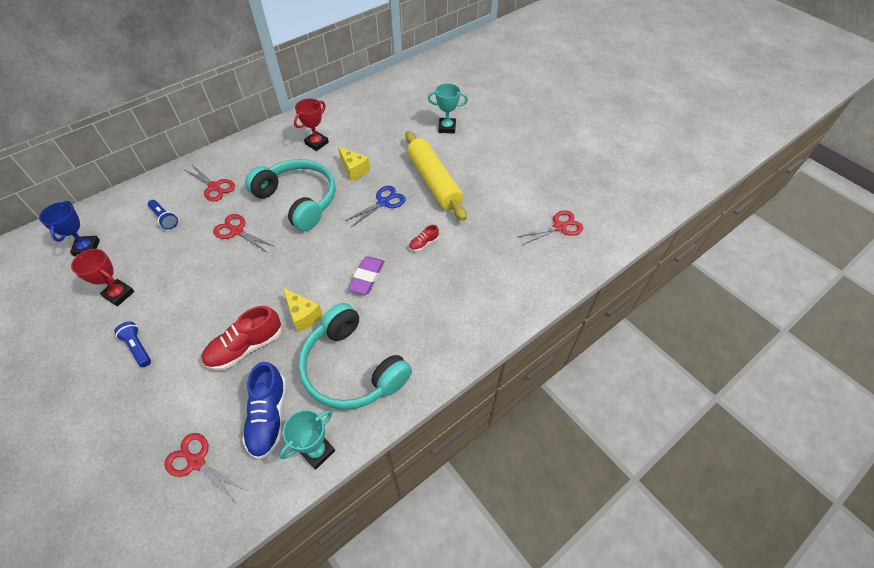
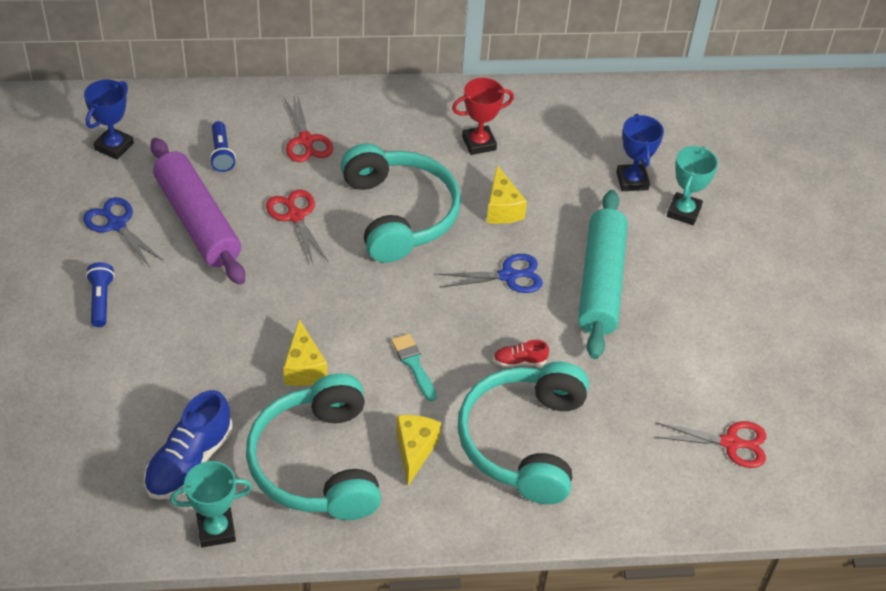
camera: 30 degrees right, 5 degrees down
red trophy [71,249,135,306] -> blue scissors [83,197,163,267]
red scissors [164,433,245,502] -> none
red shoe [201,306,282,370] -> none
purple eraser [348,256,385,294] -> turquoise brush [391,334,437,402]
yellow rolling pin [405,131,467,221] -> turquoise rolling pin [578,190,628,359]
turquoise trophy [428,83,468,134] -> turquoise trophy turned 75 degrees clockwise [667,146,718,225]
none -> purple rolling pin [150,138,245,285]
none -> yellow cheese [396,415,441,486]
none -> turquoise headphones [458,362,589,504]
none -> blue trophy [616,114,664,191]

